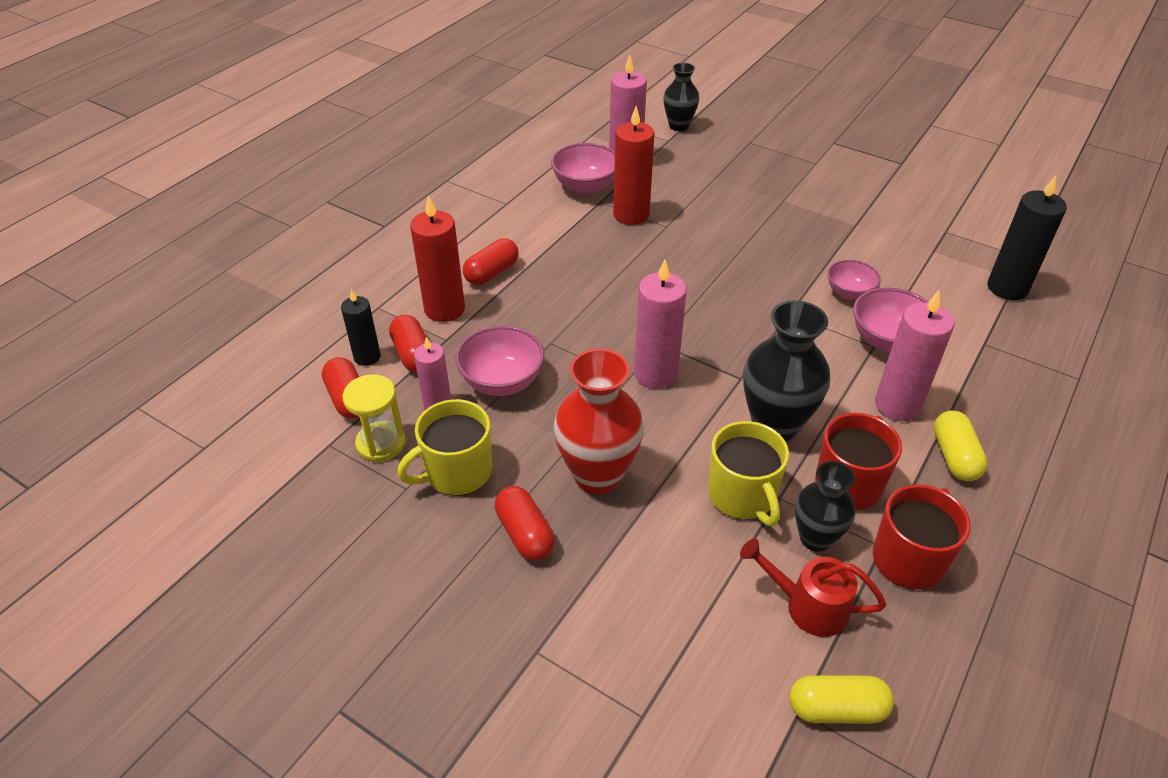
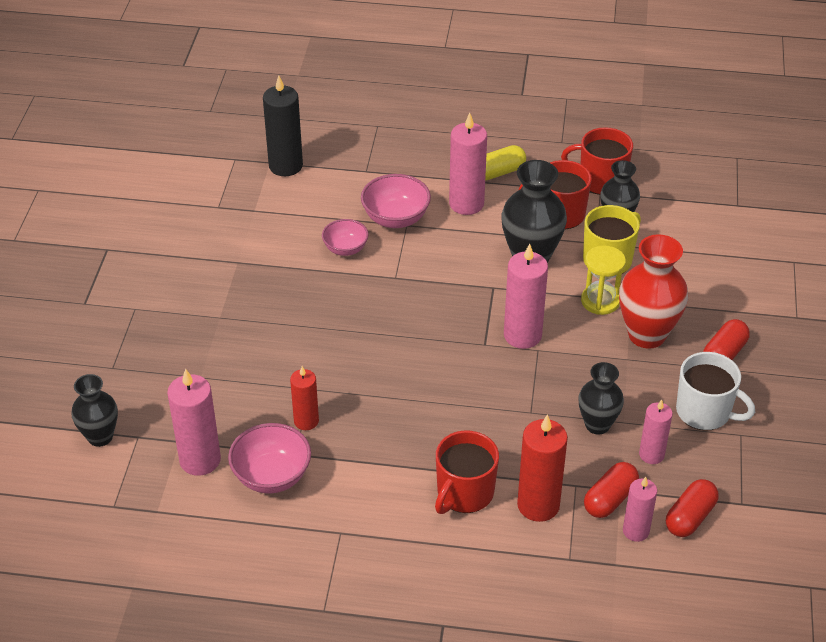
camera: 115 degrees left, 0 degrees up
black candle [341,289,381,366] -> pink candle [623,477,657,542]
yellow hourglass [342,375,406,462] -> yellow hourglass moved to [581,245,626,315]
yellow mug [397,399,492,496] -> white mug [676,352,755,431]
pink bowl [455,326,544,396] -> black vase [578,362,624,435]
red capsule [463,238,519,285] -> red mug [435,431,499,514]
red candle [613,106,654,225] -> red candle [290,366,319,430], size x0.62
red watering can [740,539,886,637] -> none
yellow capsule [789,675,894,723] -> none

